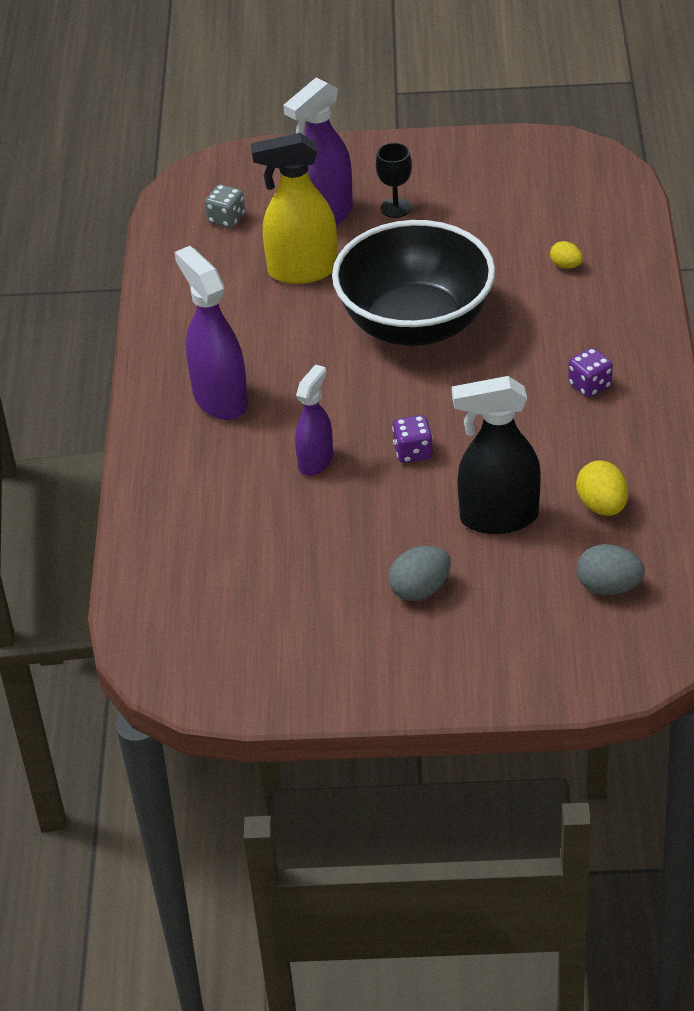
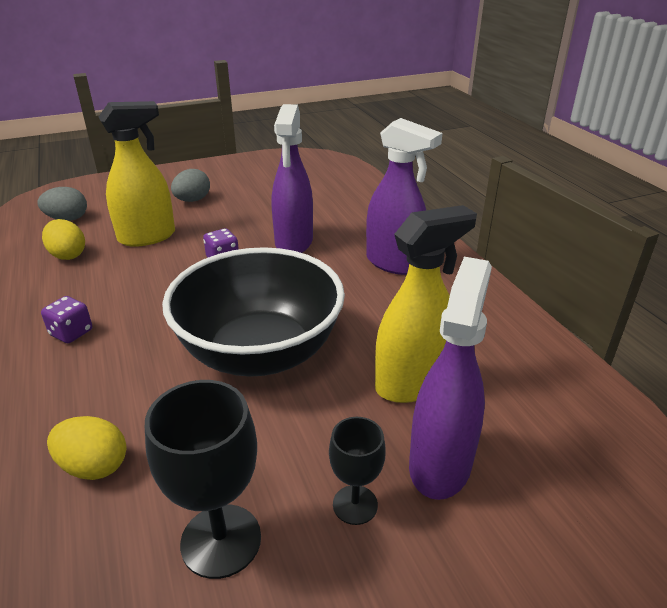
camera: 155 degrees right, 10 degrees down
grey dice [205,185,245,228] -> none
purple spray bottle [295,364,333,476] -> purple spray bottle [272,104,313,253], size x1.61
black spray bottle [452,376,541,534] -> yellow spray bottle [99,101,175,247]
yellow egg [550,241,583,269] -> yellow egg [47,416,127,480], size x1.65
none -> black goblet [145,380,261,579]

